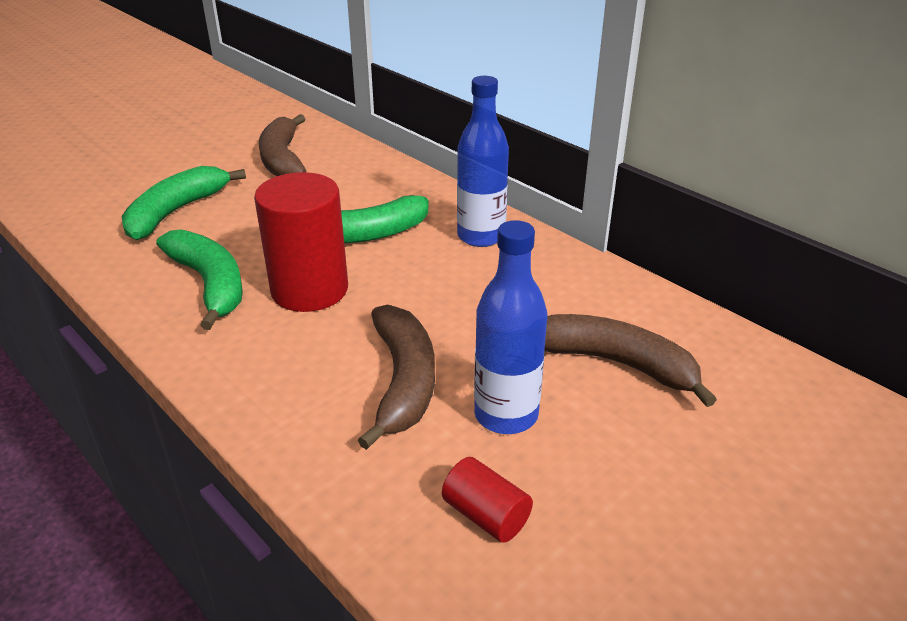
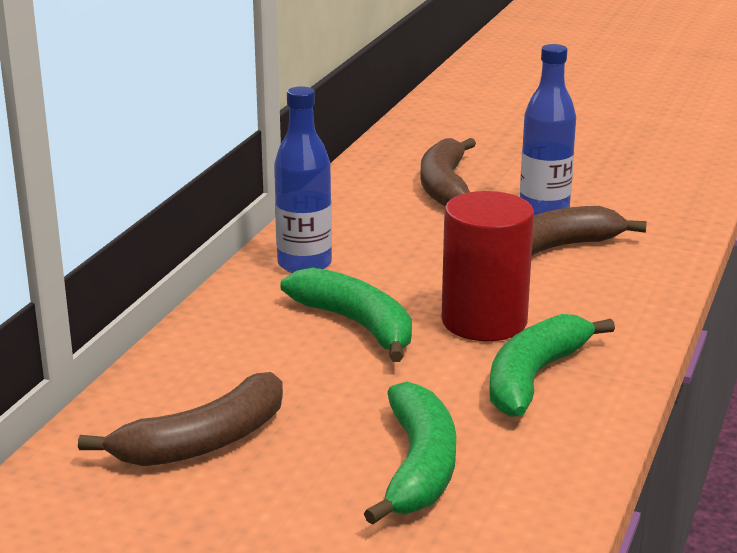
camera: 115 degrees left, 10 degrees down
green banana [122,166,246,240] -> green banana turned 90 degrees counterclockwise [364,382,456,525]
red cylinder [442,457,533,543] -> none

